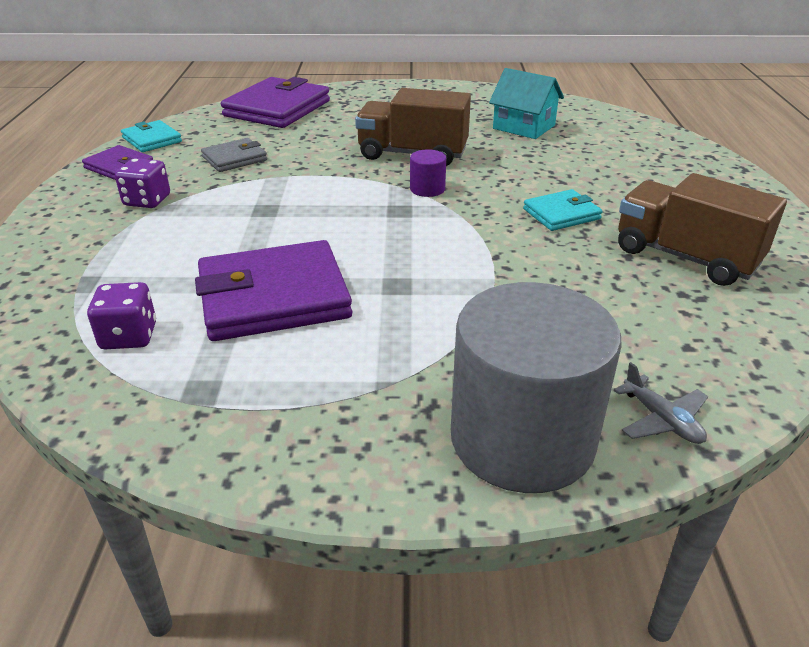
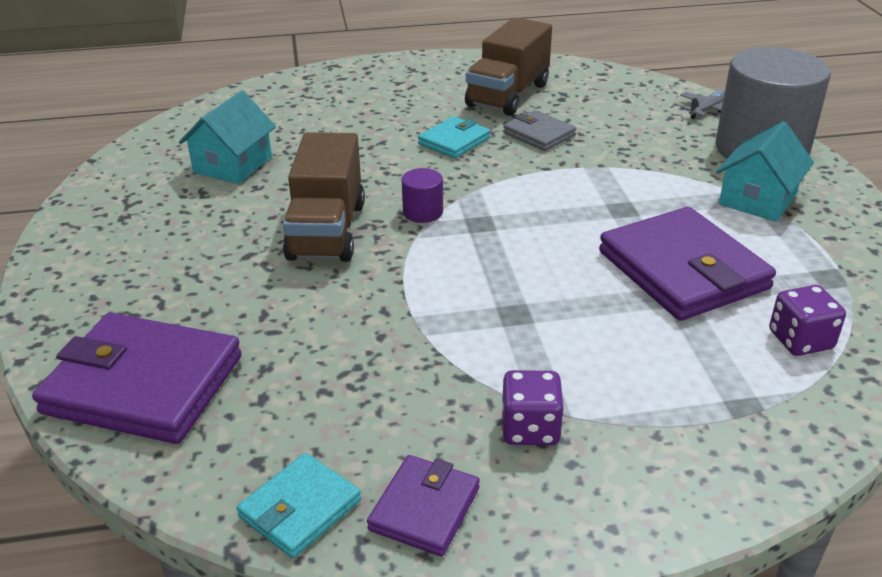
camera: 100 degrees left, 0 degrees up
grey wallet [201,138,267,172] -> grey wallet moved to [503,110,576,151]
turquoise wallet [523,189,603,231] -> turquoise wallet turned 75 degrees clockwise [418,116,490,158]
none -> turquoise house [716,121,814,222]

